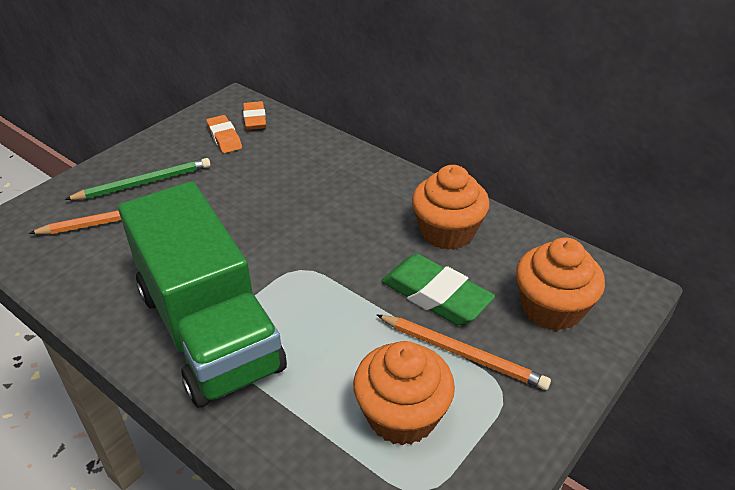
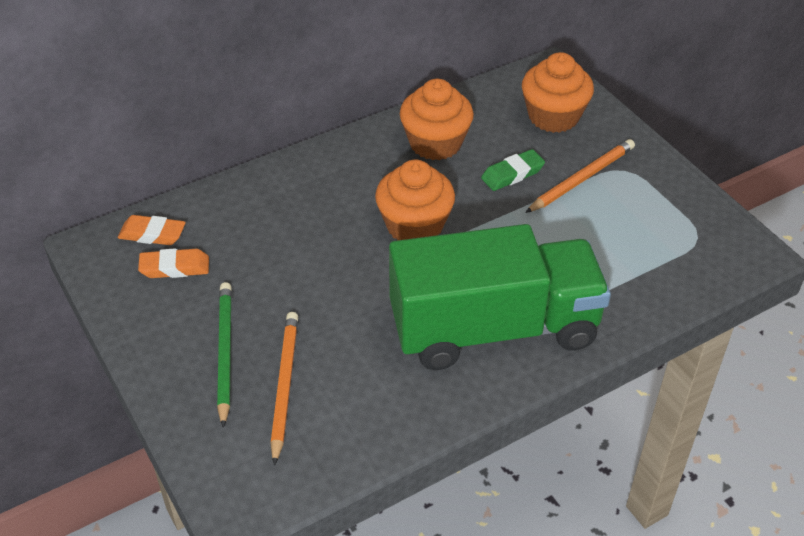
camera: 70 degrees left, 5 degrees up
orange cupcake [353,341,455,445] -> orange cupcake moved to [375,159,455,240]
green eraser [381,254,495,325] -> green eraser [481,149,545,191], size x0.62

